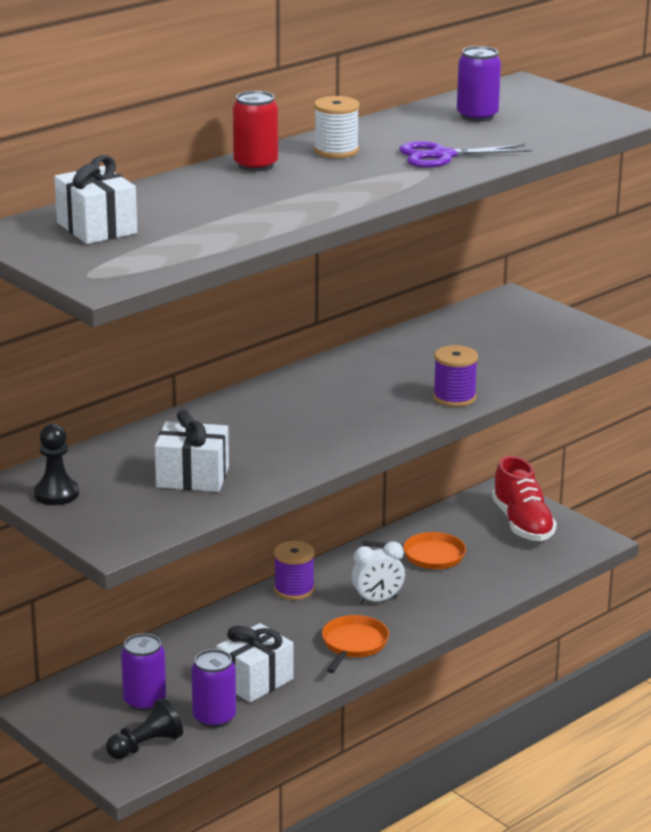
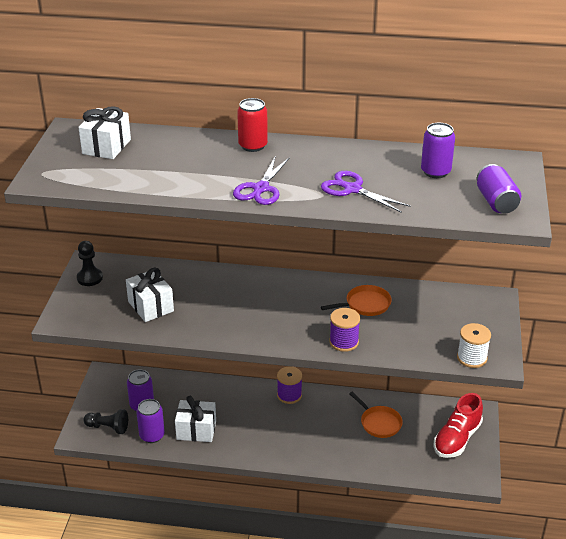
camera: 50 degrees right, 10 degrees up
white spool [314,96,360,158] -> white spool moved to [457,323,491,368]
orange pan [322,615,389,673] -> orange pan moved to [321,285,392,316]
white clock [352,542,405,604] -> none
none -> purple scissors [233,155,290,205]
none -> purple can [477,164,521,213]

